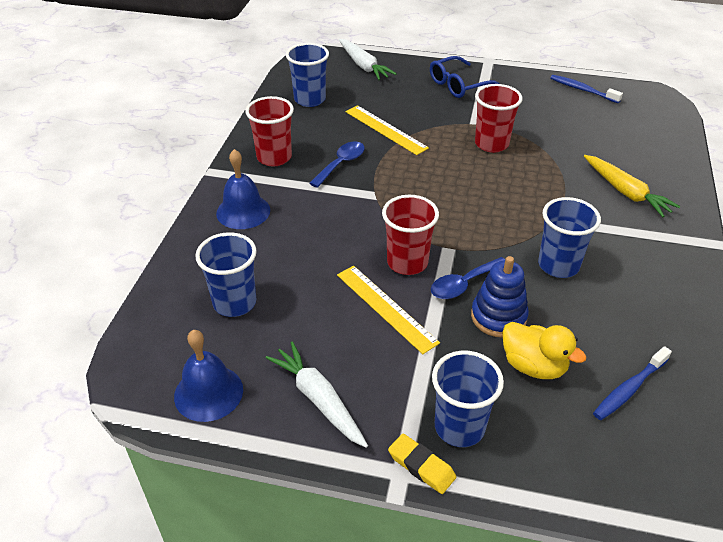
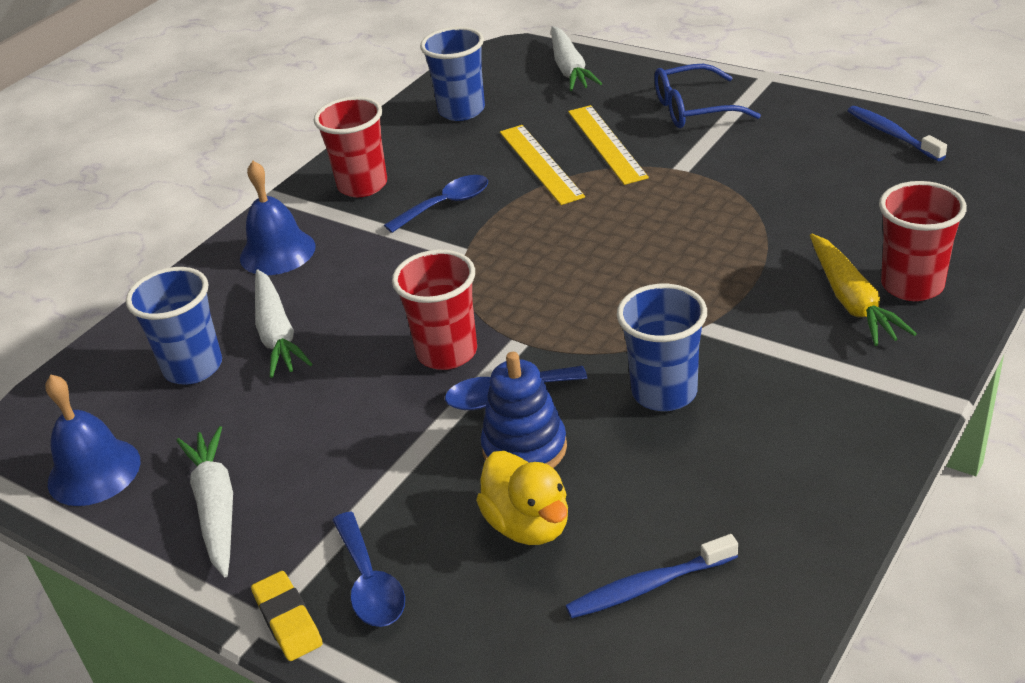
camera: 25 degrees right, 5 degrees down
yellow ruler [337,266,440,354] -> yellow ruler moved to [568,105,649,185]
blue cup [432,351,504,447] -> blue spoon [332,512,405,627]
red cup [475,84,522,153] -> red cup moved to [879,181,967,301]
none -> white carrot [255,269,312,378]

